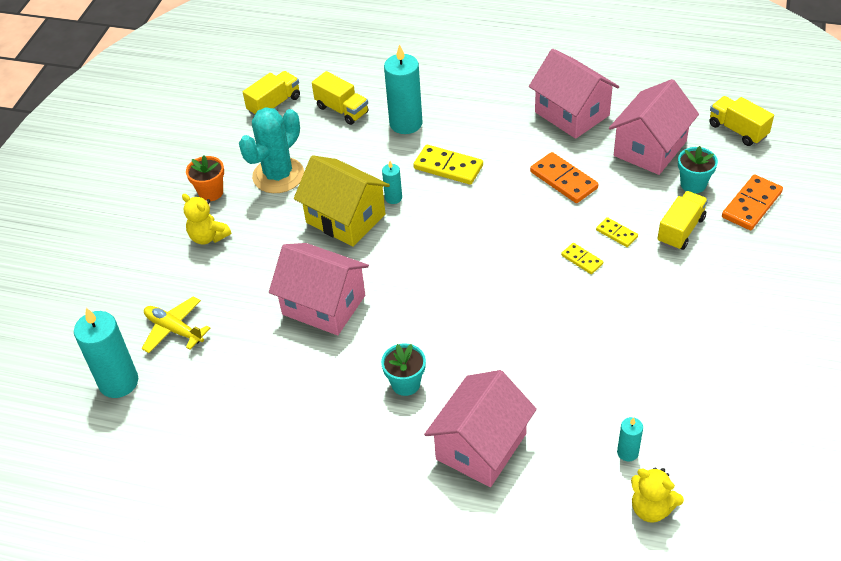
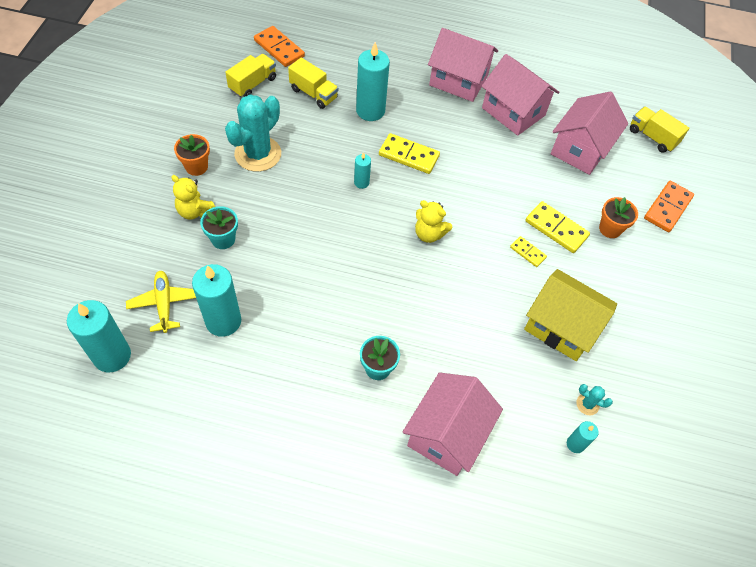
camera: 10 degrees left, 10 degrees up
yellow plane [141,296,211,353] -> yellow plane turned 45 degrees clockwise [126,271,196,333]
pink house [269,243,369,335] -> pink house moved to [428,28,498,102]
yellow house [294,155,390,247] -> yellow house moved to [524,269,617,361]
orange domino [530,152,599,203] -> orange domino moved to [254,26,305,67]
yellow domino [596,217,638,247] -> yellow domino [525,201,590,253], size x1.77
yellow teddy bear [631,467,684,523] -> yellow teddy bear moved to [415,200,452,243]
yellow truck [658,191,708,250] -> orange flower pot [599,197,638,238]
turquoise flower pot [678,146,718,193] -> turquoise flower pot moved to [200,206,238,249]
none -> turquoise candle [192,264,241,337]
none -> turquoise cactus [576,384,613,415]

